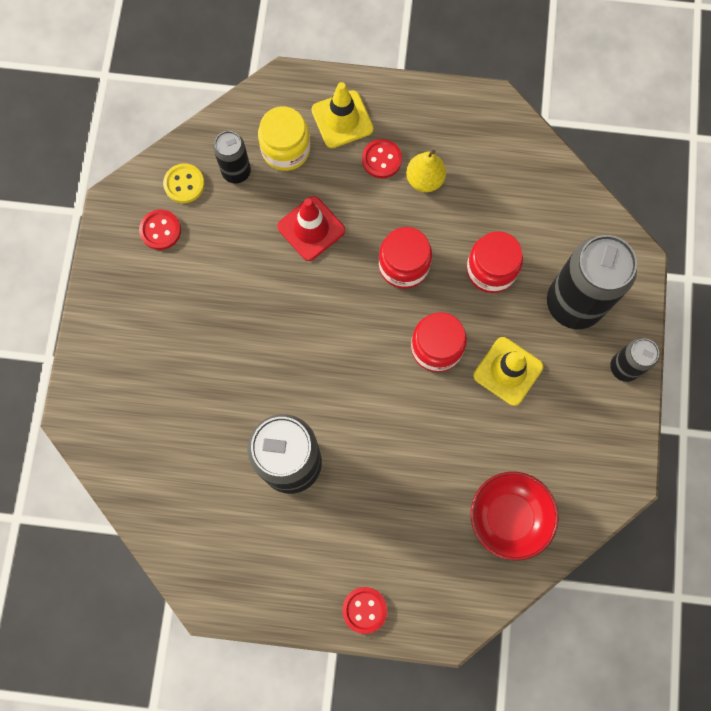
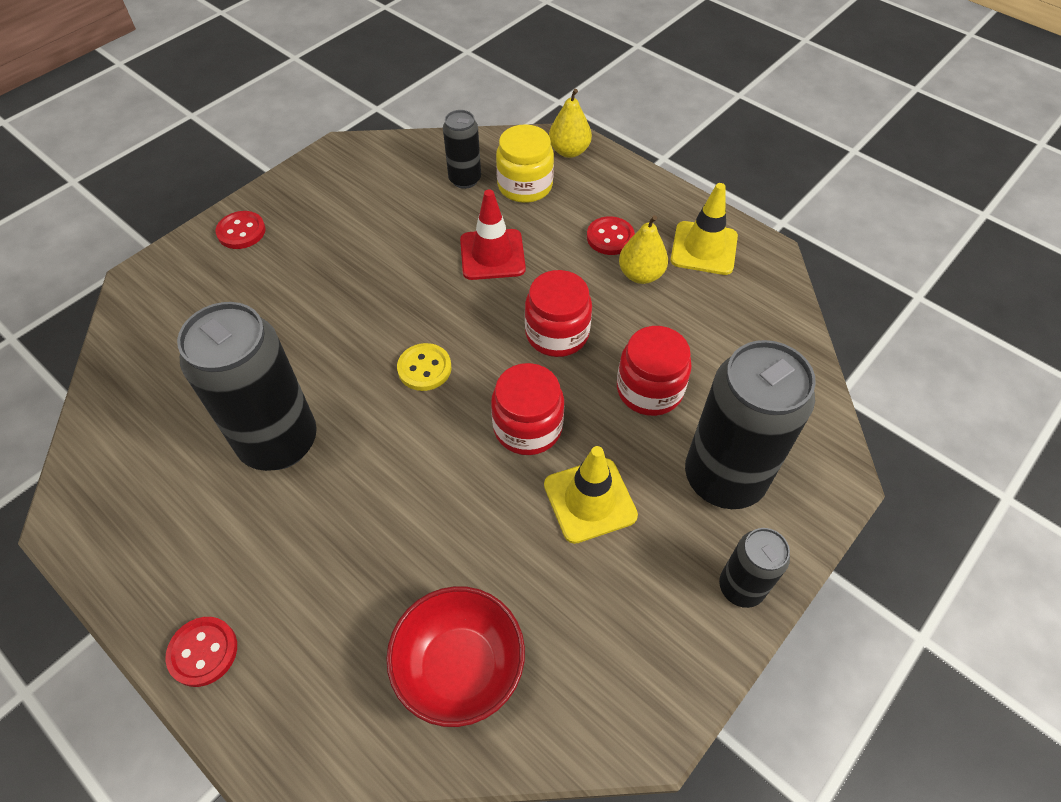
camera: 35 degrees right, 20 degrees down
red button [139,210,181,250] -> red button moved to [215,211,266,249]
yellow button [163,164,205,203] -> yellow button moved to [397,343,451,391]
yellow traffic cone [312,82,373,148] -> yellow traffic cone moved to [670,183,738,275]
none -> yellow pear [549,89,592,158]

